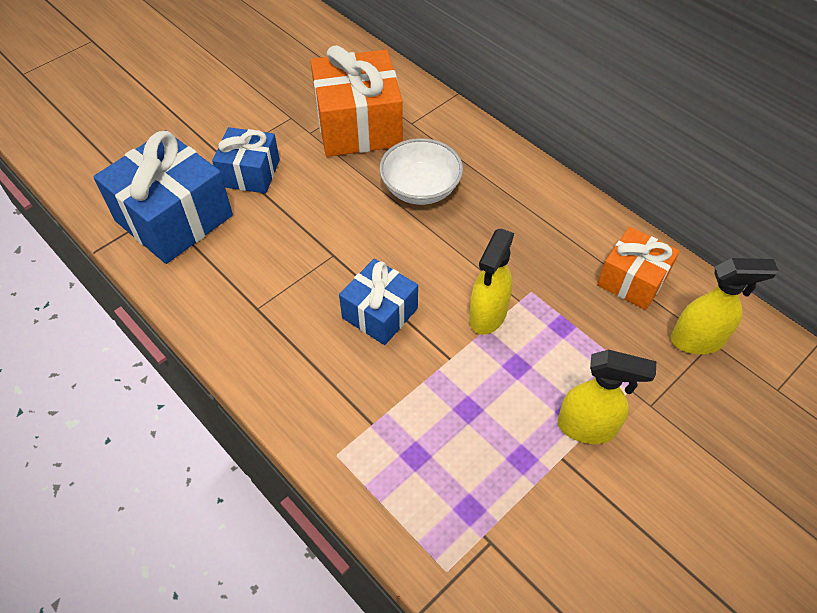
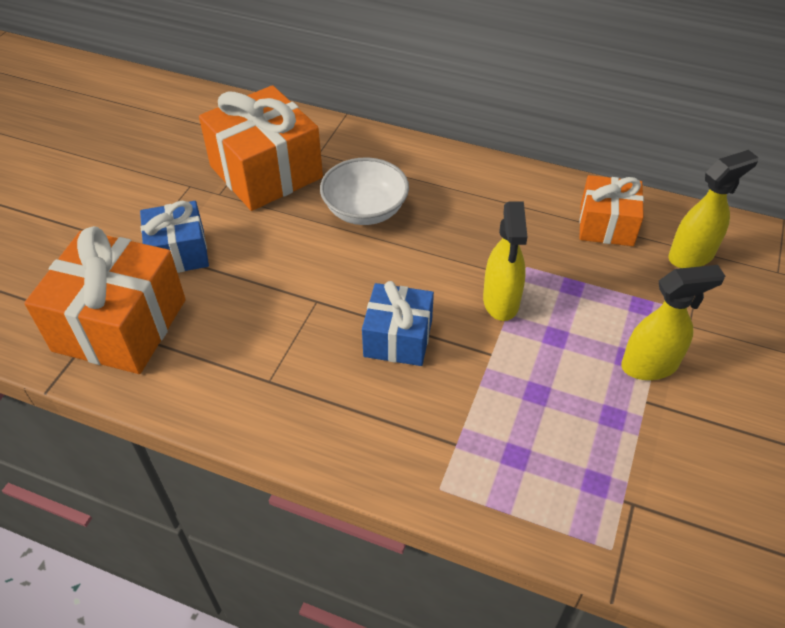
camera: 25 degrees left, 5 degrees down
blue gift [93,130,233,264] -> orange gift [24,226,186,374]

